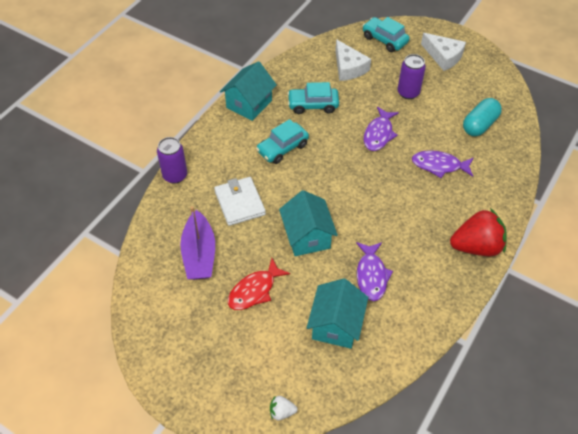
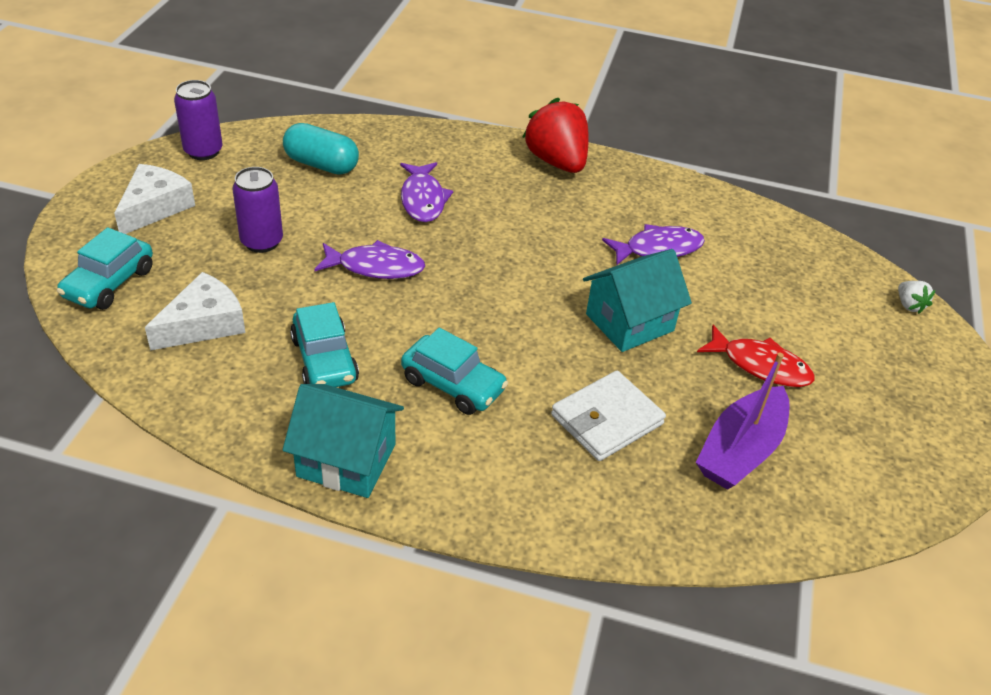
camera: 110 degrees left, 10 degrees down
purple can [157,137,187,184] -> purple can moved to [174,80,223,160]
purple boat [180,206,215,280] -> purple boat turned 150 degrees clockwise [696,353,790,490]
turquoise house [307,278,368,349] -> none

